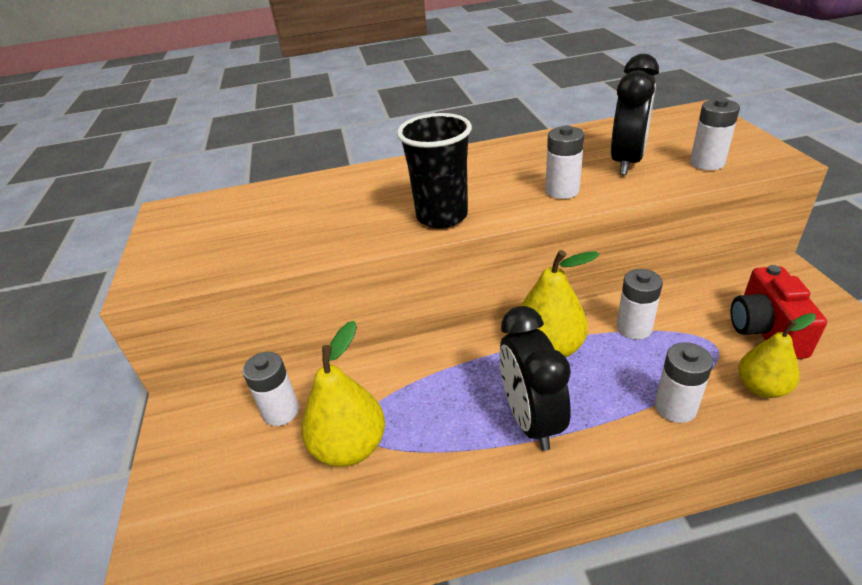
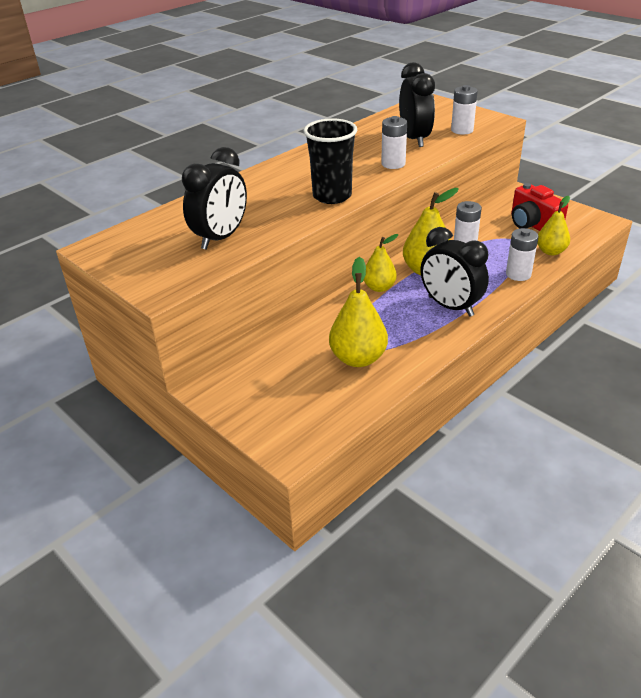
camera: 35 degrees left, 0 degrees up
white battery [243,352,299,426] -> none
none -> black clock [182,147,247,250]
none -> yellow pear [364,234,398,292]

